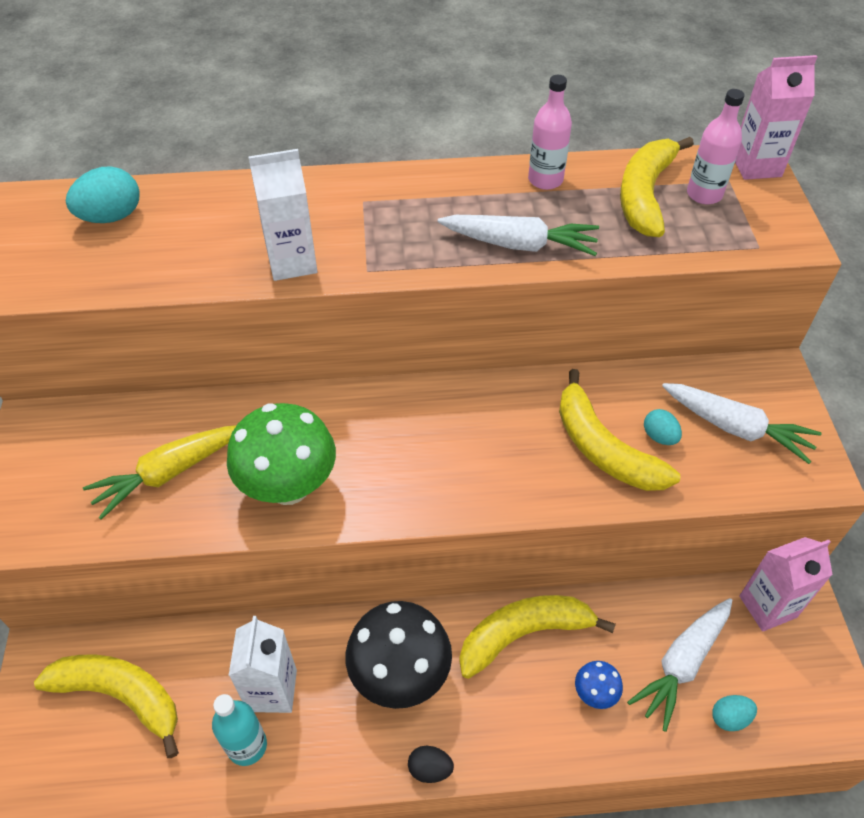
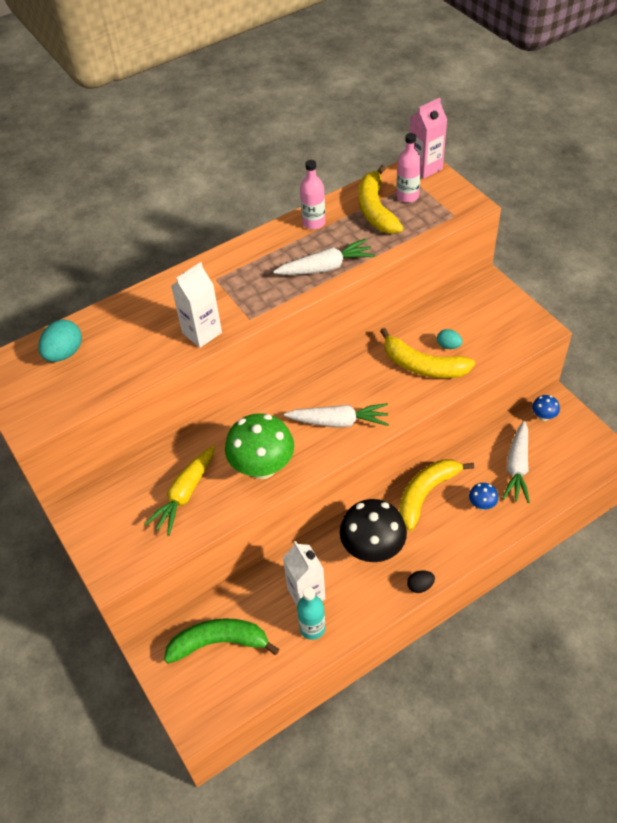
camera: 25 degrees left, 0 degrees up
yellow banana [34,655,179,758] -> green banana [164,618,279,664]
white carrot [662,383,821,464] -> white carrot moved to [284,403,389,427]
turquoise egg [712,695,757,731] -> none
pink carton [739,537,833,631] -> blue mushroom [532,395,560,421]

